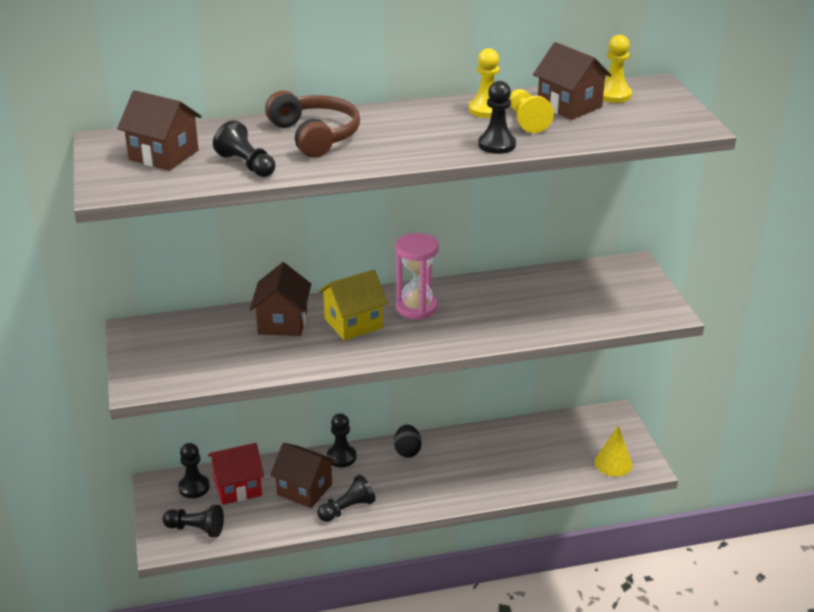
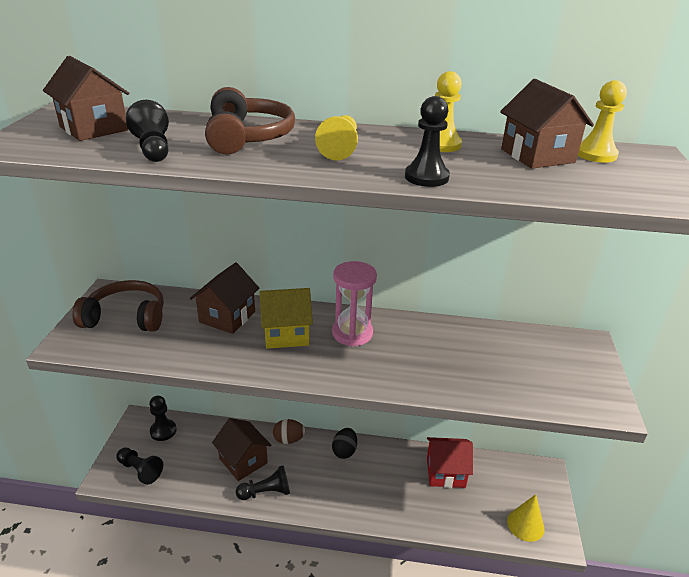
camera: 20 degrees right, 0 degrees up
red house [208,443,264,505] -> red house moved to [427,437,473,488]
black pawn [327,413,357,467] -> brown egg [273,419,305,444]
yellow pawn [509,89,554,133] -> yellow pawn moved to [315,115,358,161]
none -> brown headphones [72,280,164,332]

